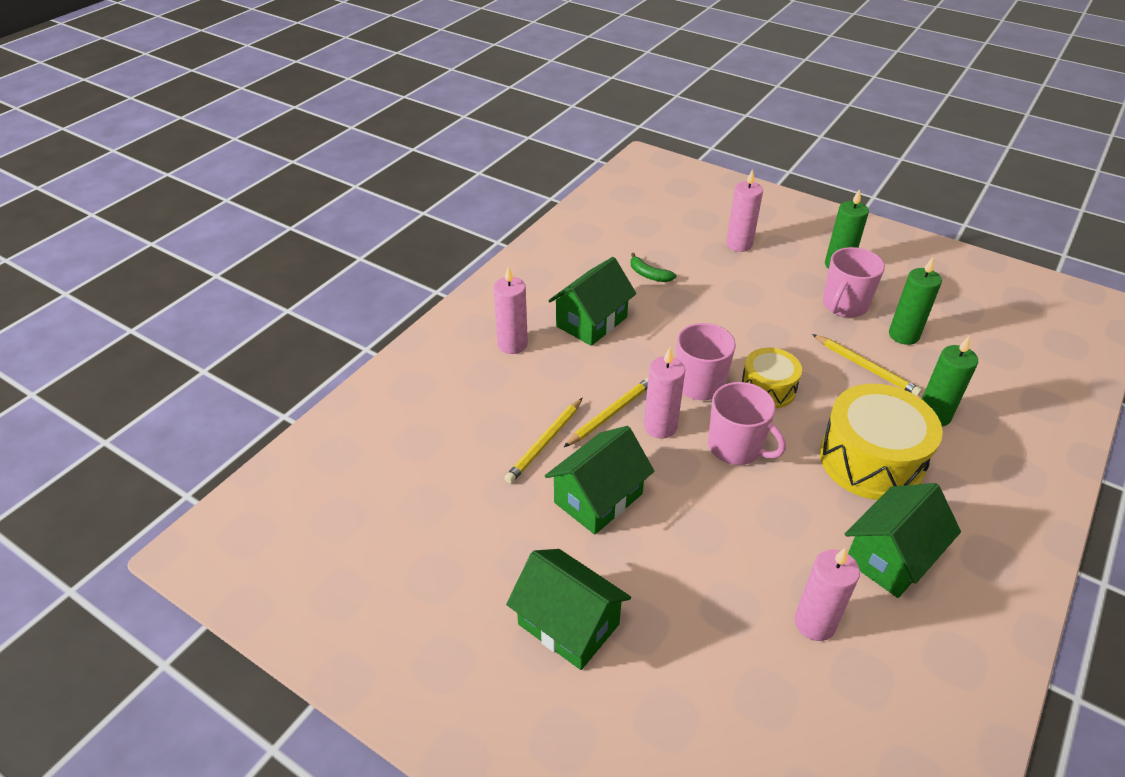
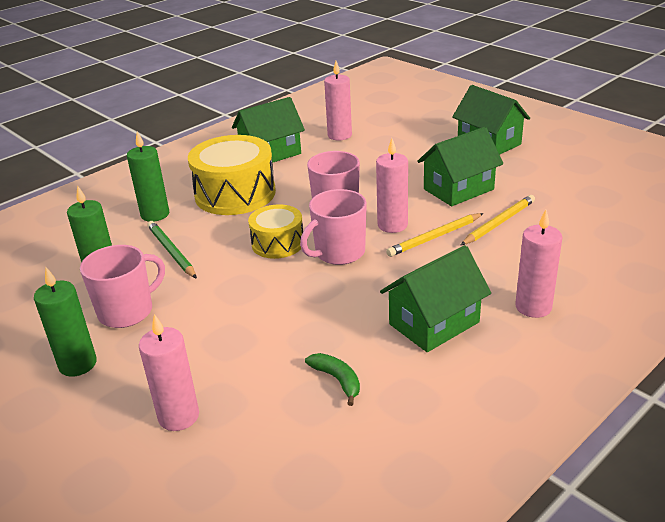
camera: 165 degrees left, 10 degrees down
yellow pencil [812,334,922,396] -> green pencil [147,221,197,279]

